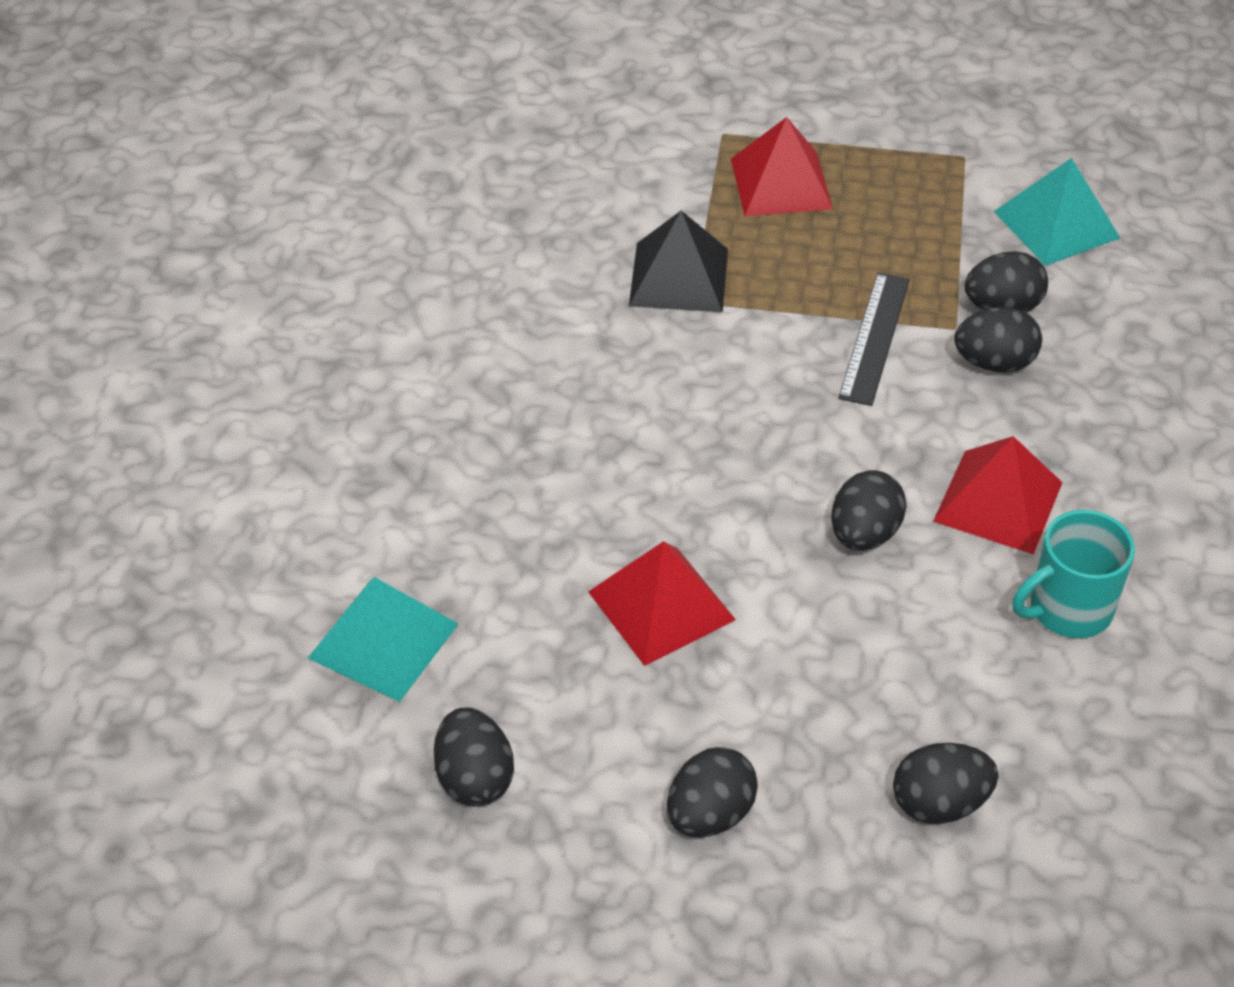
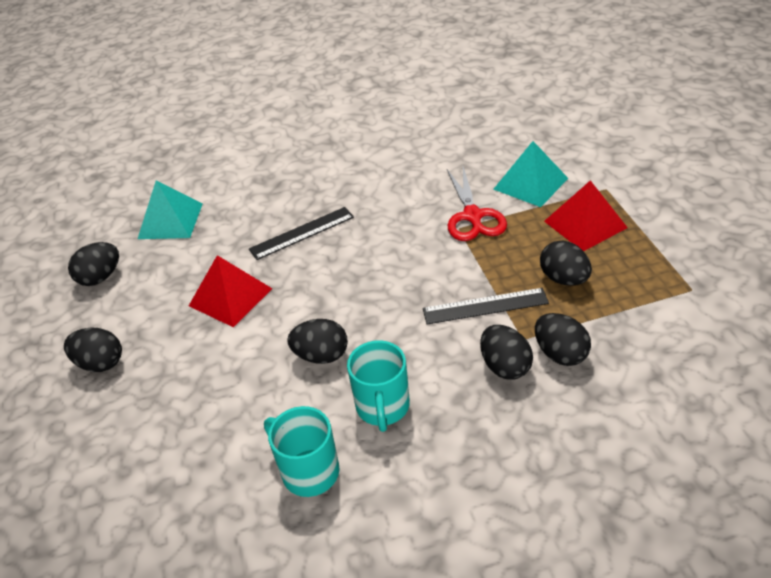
camera: 70 degrees right, 5 degrees down
black pyramid [629,211,728,312] -> red scissors [447,167,507,241]
black egg [893,743,999,824] -> black egg moved to [540,240,592,286]
red pyramid [933,436,1063,555] -> turquoise mug [347,341,410,432]
turquoise pyramid [994,158,1120,266] -> turquoise pyramid moved to [494,141,568,207]
none -> black ruler [249,207,354,260]

